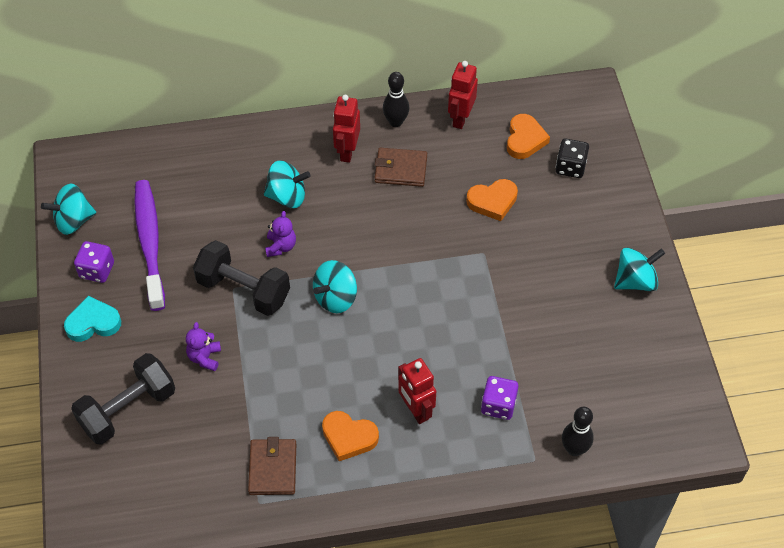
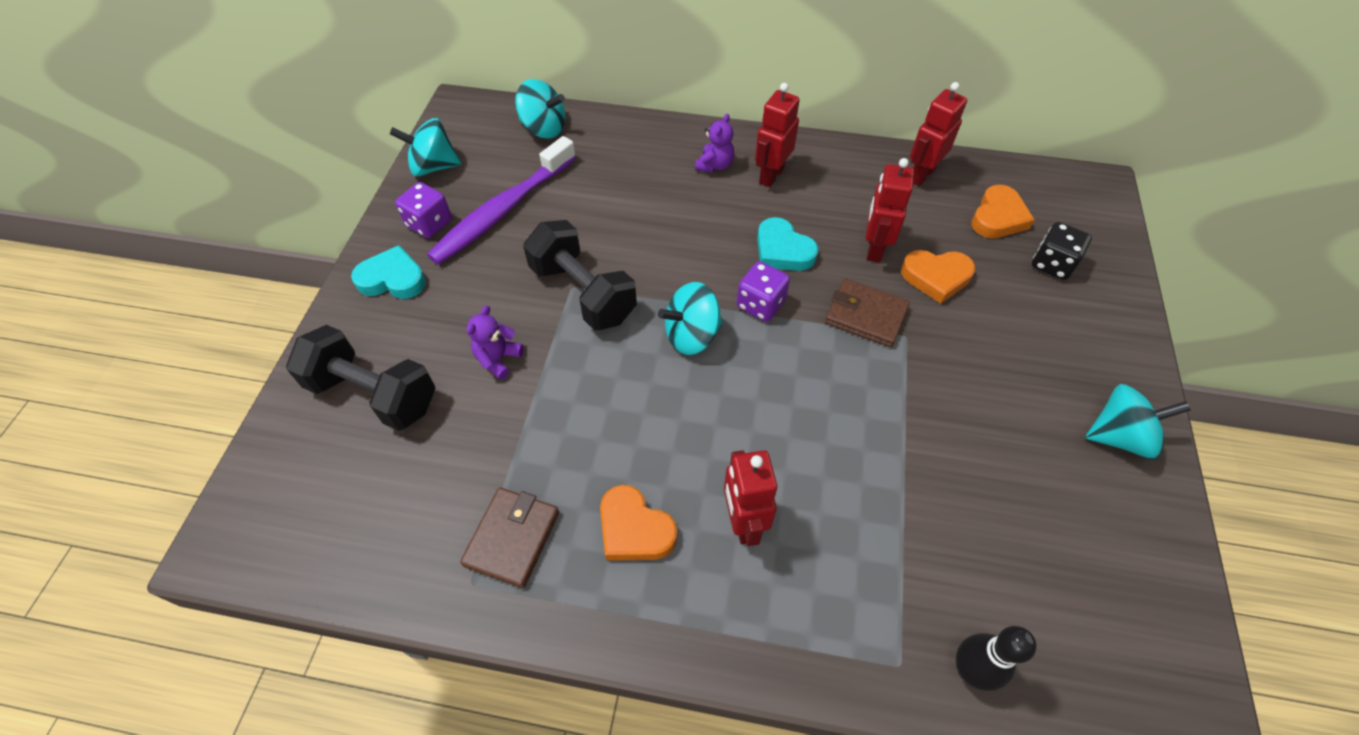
camera: 20 degrees right, 0 degrees up
black dumbbell [71,353,175,445] -> black dumbbell turned 45 degrees clockwise [286,325,436,431]
purple toothbrush [134,180,165,311] -> purple toothbrush turned 150 degrees counterclockwise [427,136,576,265]
turquoise spinning top [264,161,311,208] -> turquoise spinning top moved to [515,79,565,139]
purple teddy bear [265,211,296,257] -> purple teddy bear moved to [695,114,734,172]
brown wallet [375,148,427,187] -> brown wallet moved to [825,279,910,347]
black bowling pin [383,72,409,127] -> none
purple dice [481,376,519,420] -> purple dice moved to [737,261,790,322]
none -> turquoise heart [757,217,818,271]
none -> red robot [866,158,914,262]

